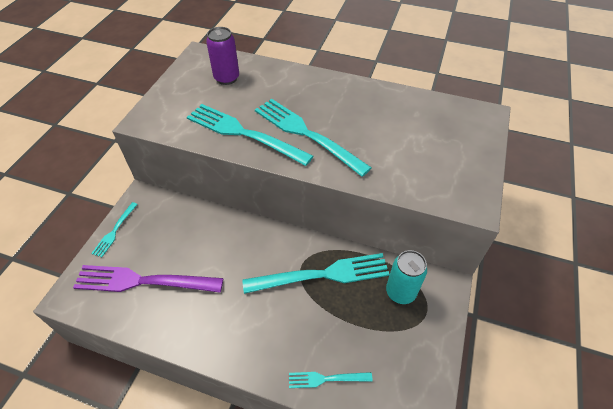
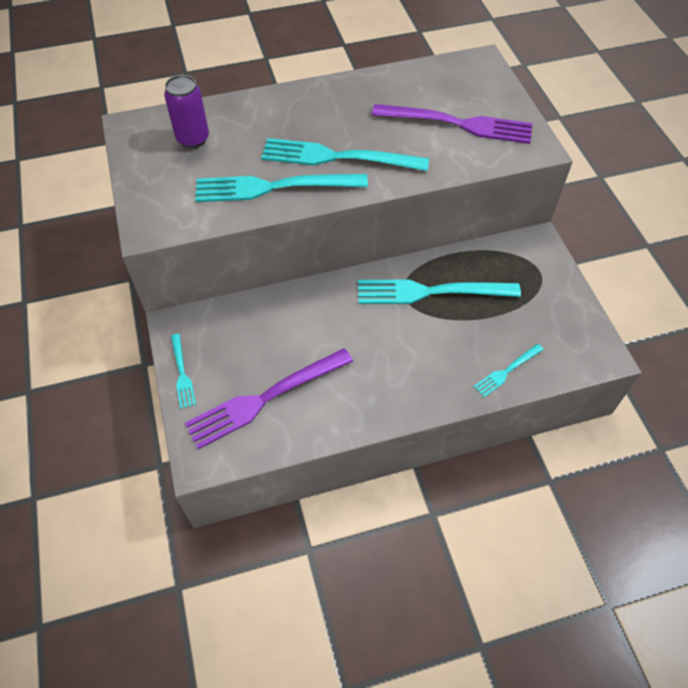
camera: 35 degrees left, 5 degrees up
turquoise fork [242,253,390,294] -> turquoise fork turned 135 degrees counterclockwise [358,279,521,304]
turquoise can [386,250,427,304] -> none
none -> purple fork [372,104,533,144]

